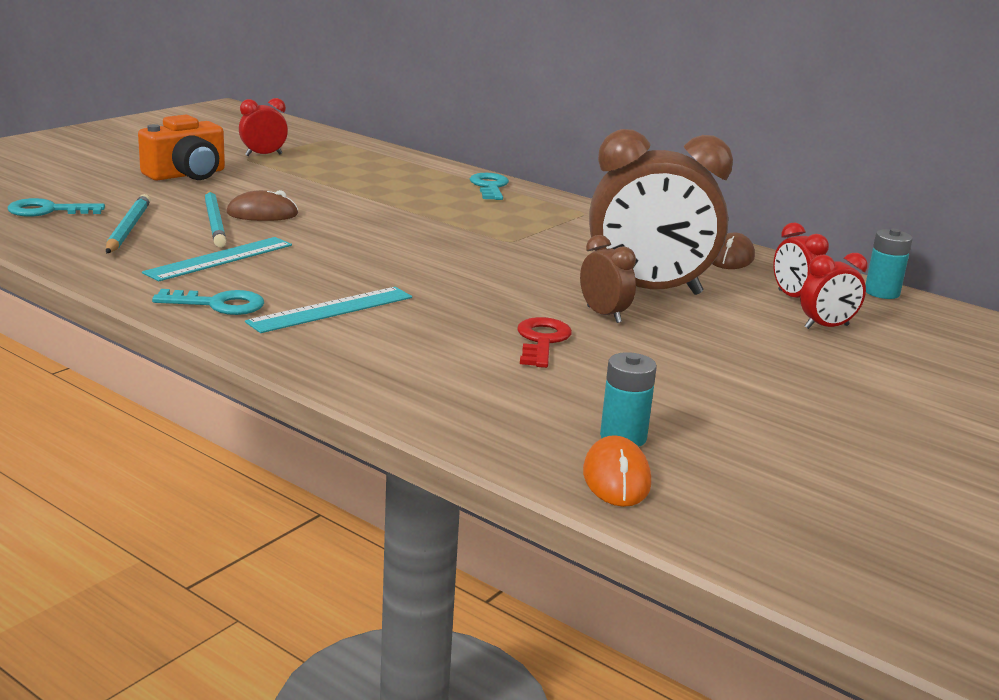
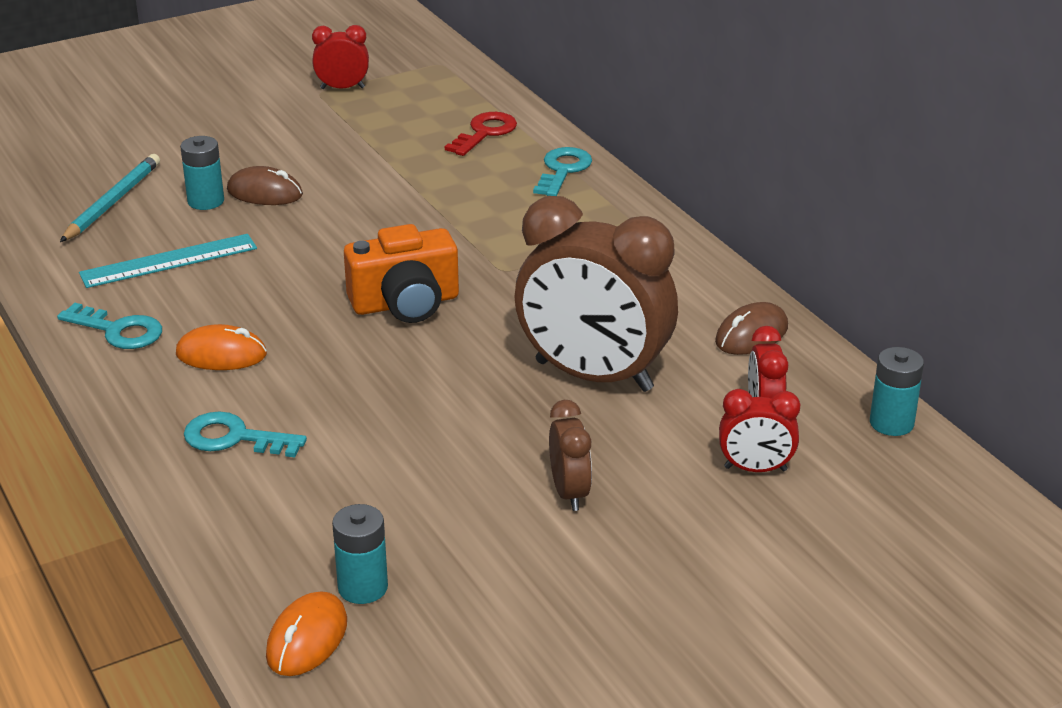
camera: 25 degrees right, 10 degrees up
turquoise key [7,198,105,217] -> turquoise key moved to [184,412,307,457]
orange camera [138,115,225,181] -> orange camera moved to [344,224,459,323]
turquoise pencil [205,191,227,248] -> turquoise battery [180,136,224,210]
turquoise ruler [245,287,412,333] -> orange mouse [176,324,267,370]
red key [517,317,572,368] -> red key moved to [445,112,517,156]
brown clock [580,235,636,323] -> brown clock moved to [549,400,592,511]

